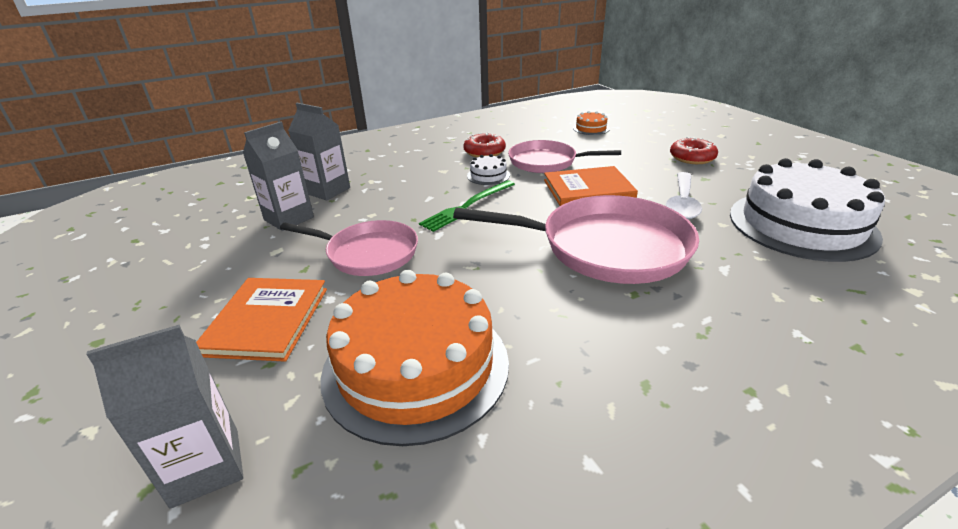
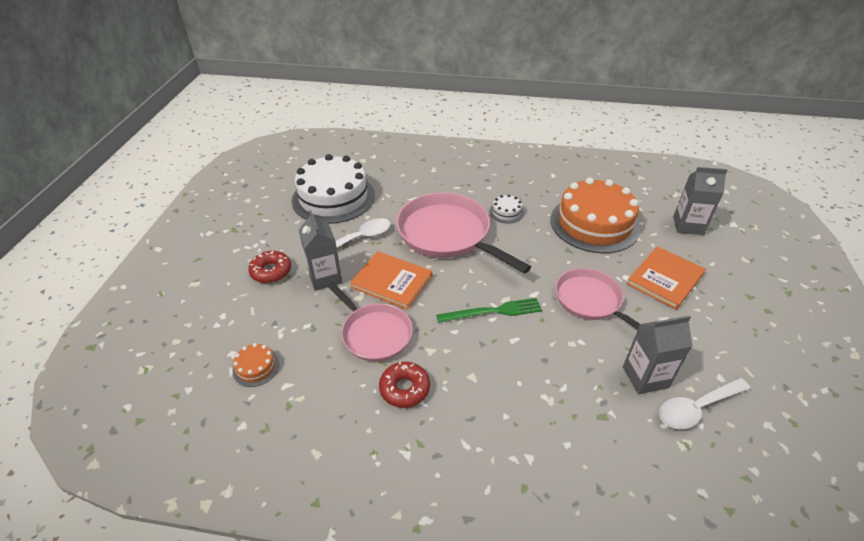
camera: 145 degrees left, 10 degrees up
grey carton [288,103,350,200] -> grey carton moved to [298,210,343,291]
white cake [467,154,510,185] -> white cake moved to [489,195,524,223]
none -> white spoon [659,378,751,429]

